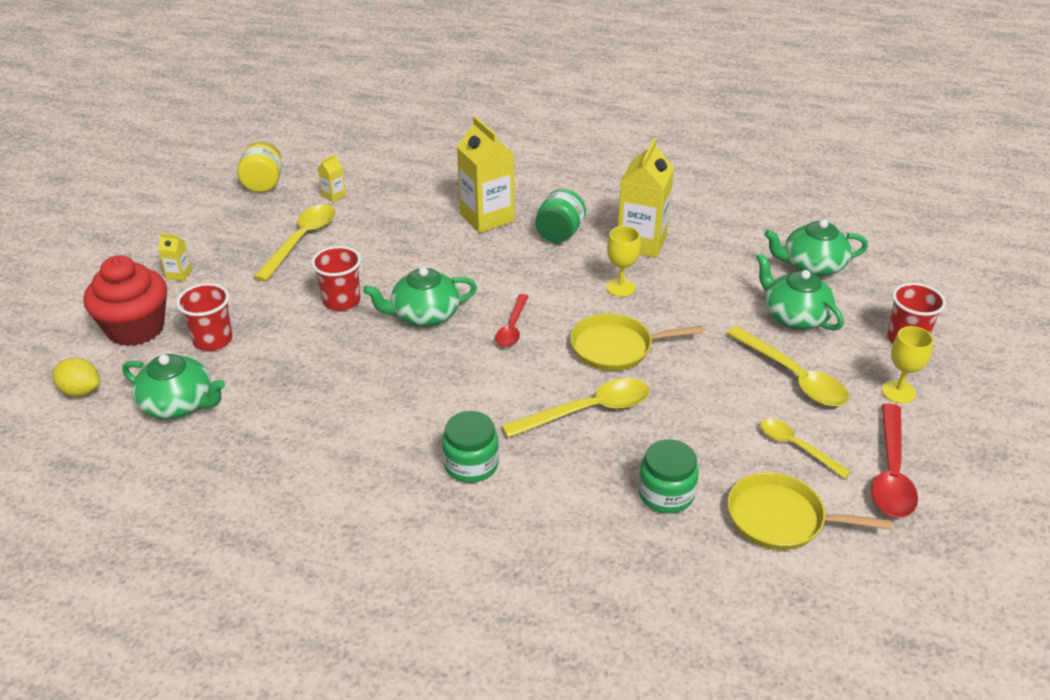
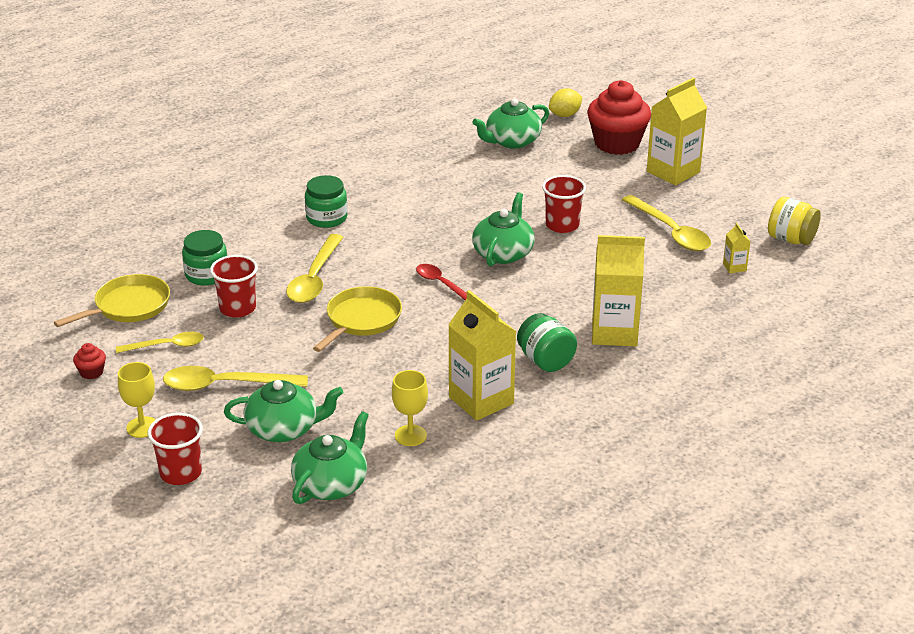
camera: 125 degrees right, 5 degrees down
yellow carton [158,233,192,281] -> yellow carton [647,78,707,185], size x2.28
red cup [176,283,233,351] -> red cup moved to [210,255,258,318]
yellow goblet [606,226,641,297] -> yellow goblet moved to [392,370,428,446]
red spoon [871,404,918,518] -> red cupcake [73,343,106,379]

